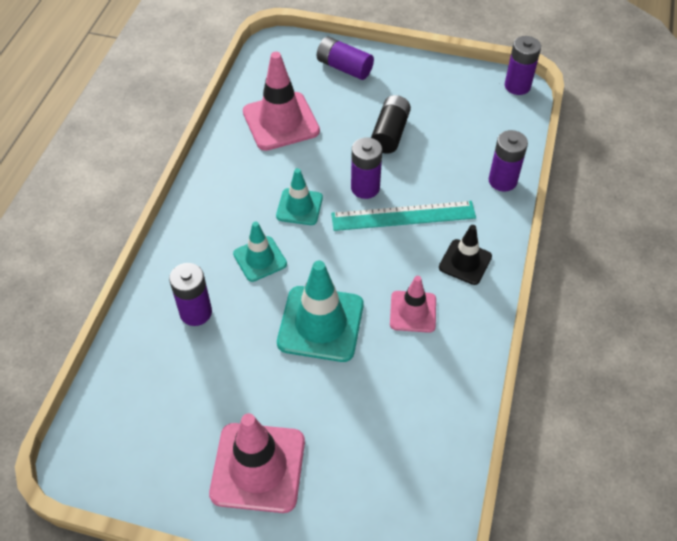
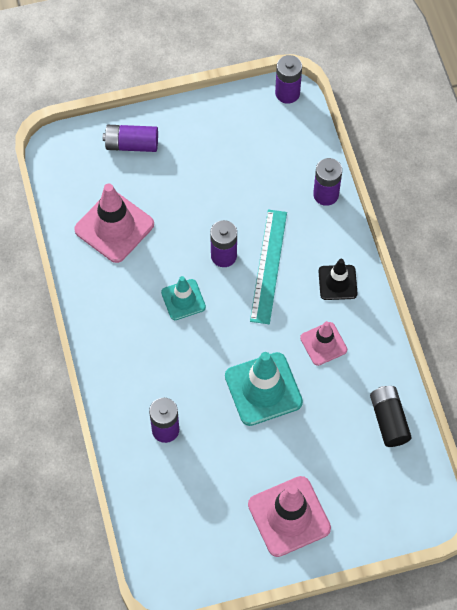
camera: 30 degrees left, 10 degrees up
turquoise traffic cone [233,221,287,282] -> none
turquoise ruler [331,201,476,231] -> turquoise ruler turned 45 degrees counterclockwise [250,209,287,324]
black battery [371,95,411,154] -> black battery moved to [370,386,412,447]

